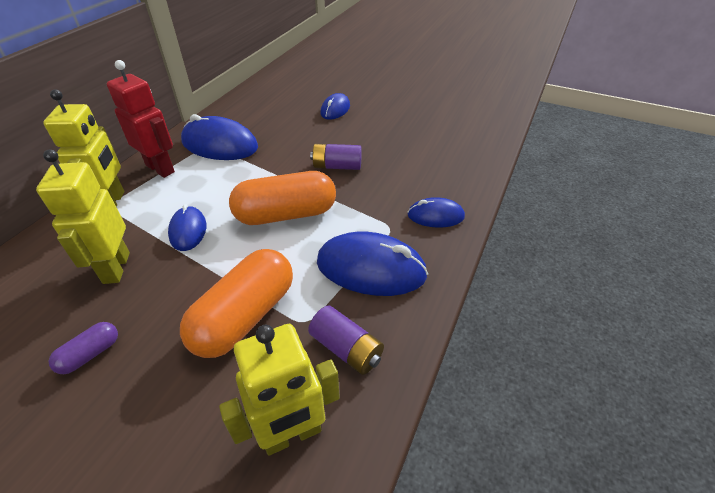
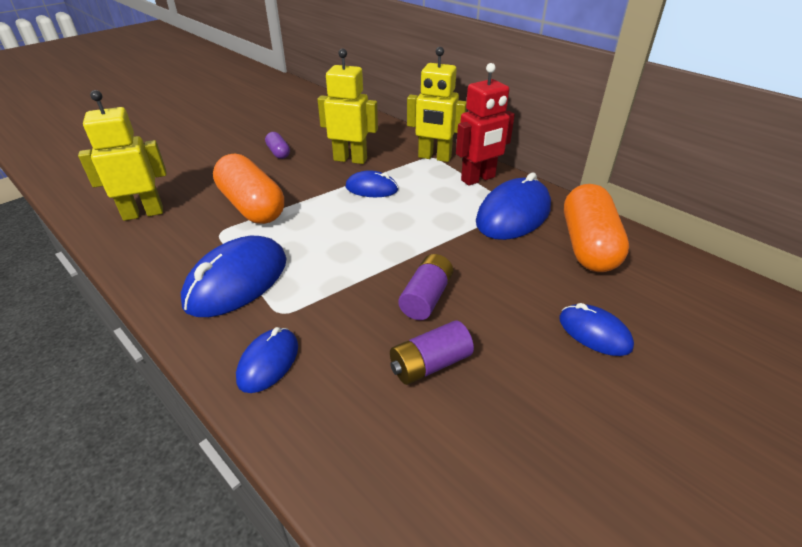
camera: 110 degrees right, 5 degrees down
yellow robot [219,324,340,456] -> yellow robot turned 75 degrees clockwise [78,90,166,221]
orange capsule [229,171,336,225] -> orange capsule moved to [564,184,629,272]
purple battery [308,306,384,375] -> purple battery moved to [390,320,474,385]

